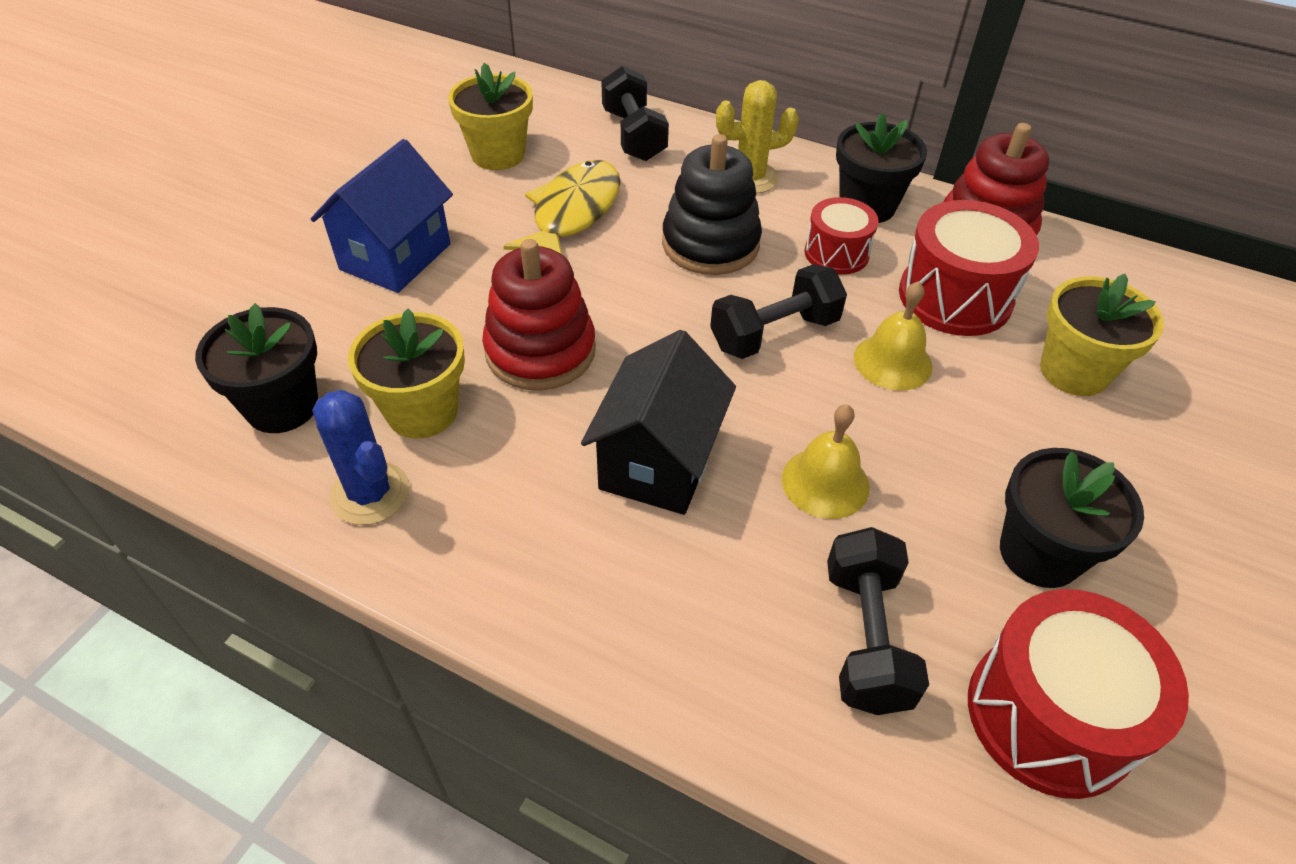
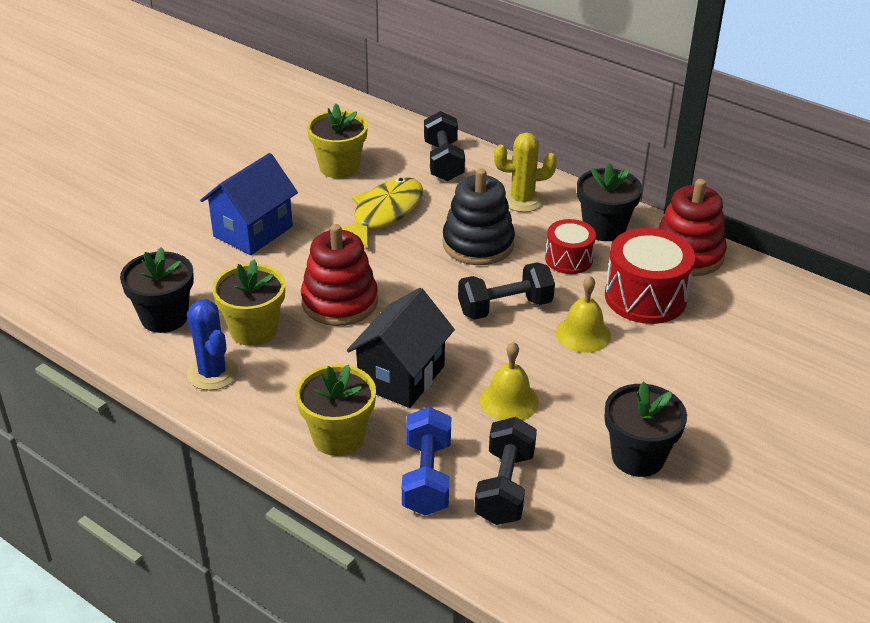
camera: 10 degrees right, 10 degrees down
red drum [968,589,1189,799] -> none
yellow flower pot [1040,274,1164,396] -> yellow flower pot moved to [296,364,376,456]
none -> blue dumbbell [402,407,451,515]

